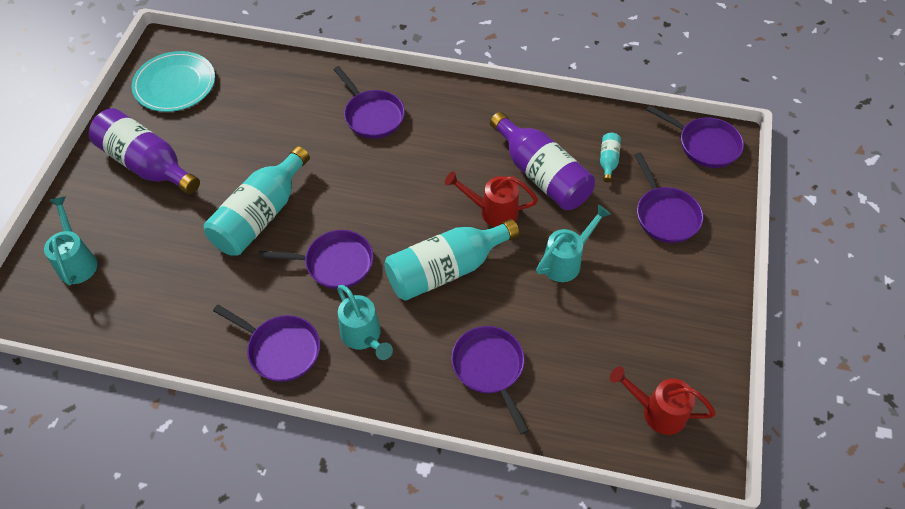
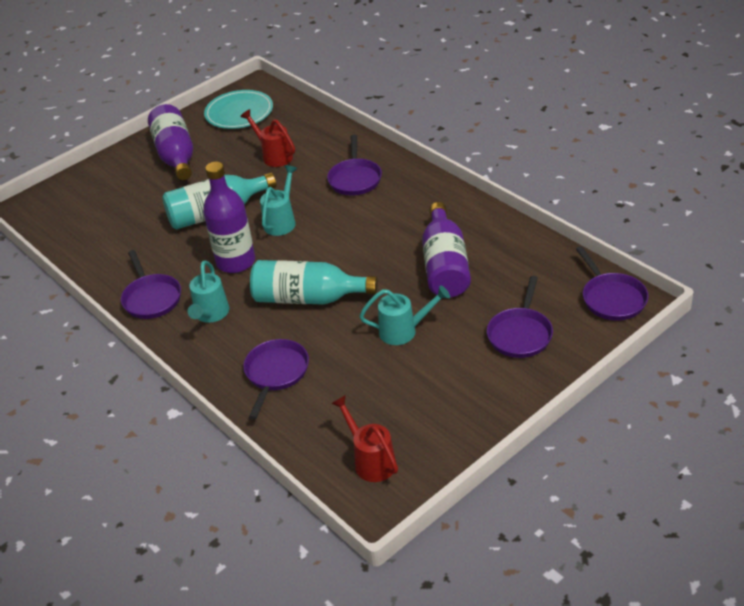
camera: 40 degrees right, 15 degrees down
turquoise watering can [44,196,97,285] -> turquoise watering can moved to [260,165,298,236]
purple pan [258,230,373,289] -> purple bottle [203,162,255,273]
red watering can [445,171,538,227] -> red watering can moved to [240,109,295,167]
turquoise bottle [600,133,621,182] -> none

